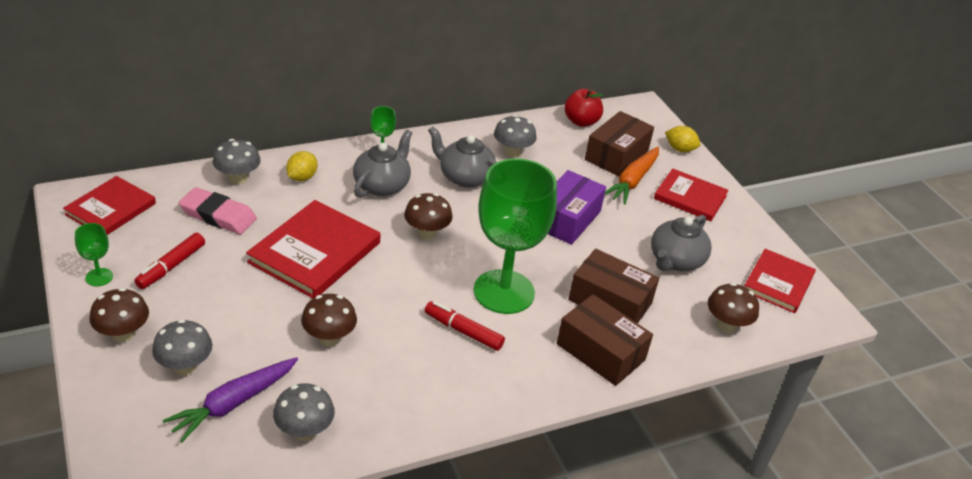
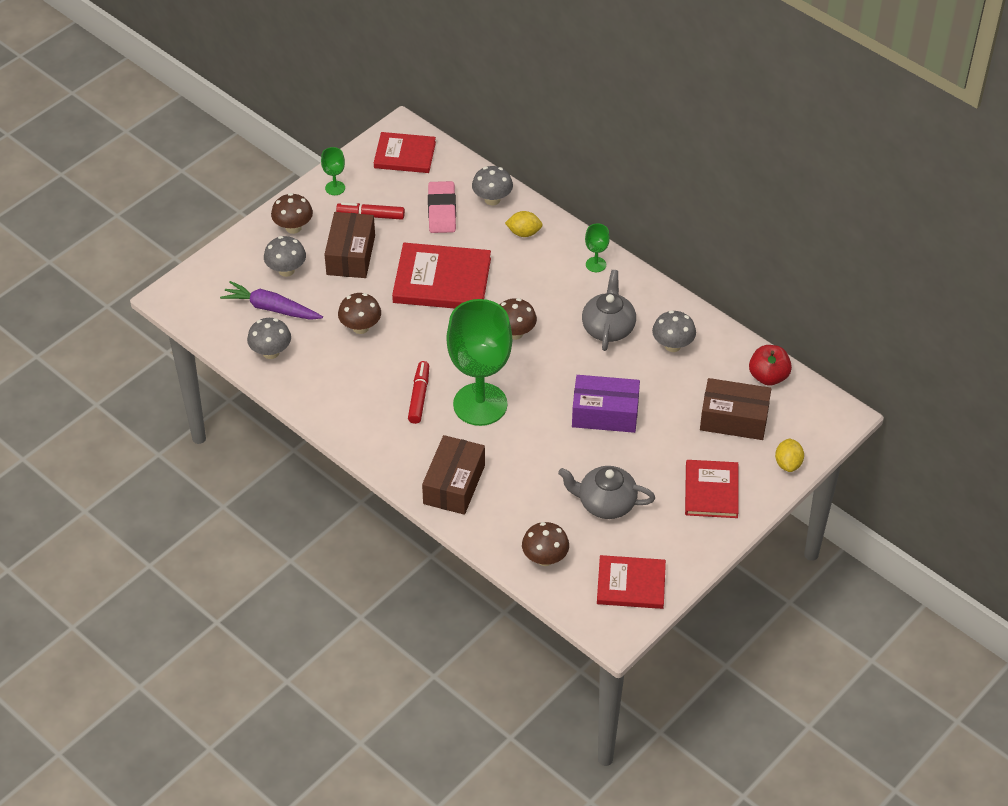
camera: 70 degrees right, 10 degrees up
grey teapot [353,130,412,198] -> none
brown box [568,249,659,324] -> brown box moved to [324,212,375,278]
orange carrot [605,147,659,205] -> none

